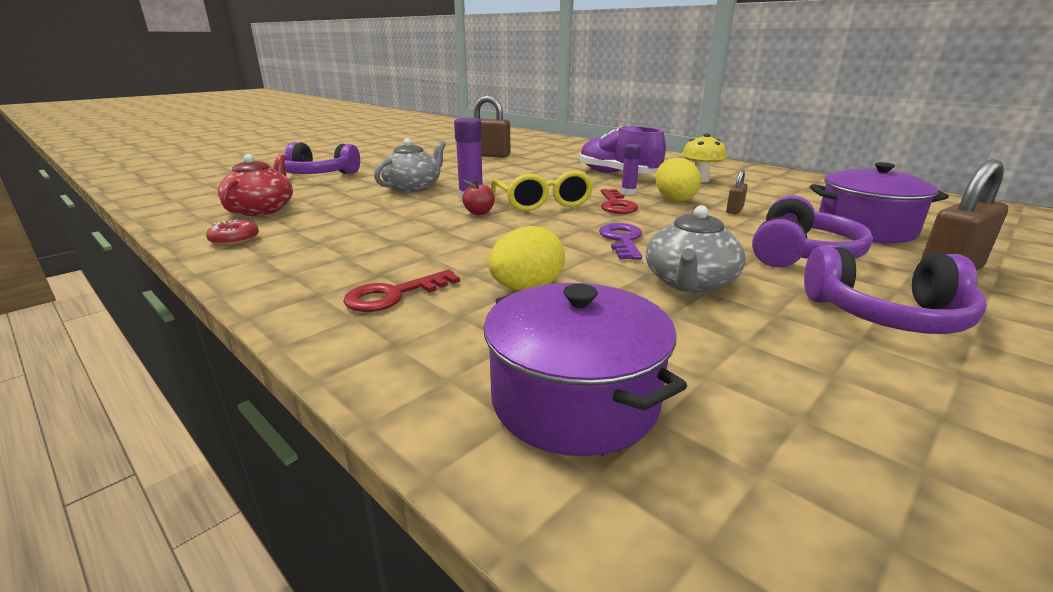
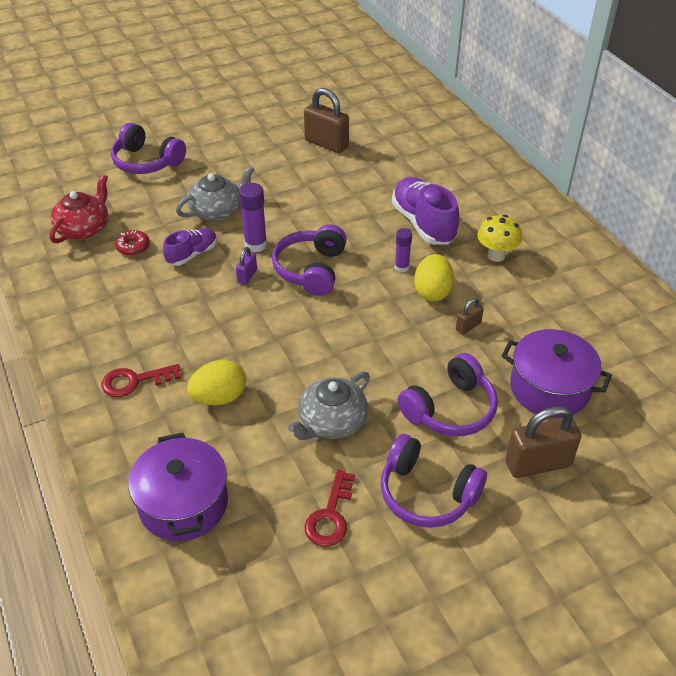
camera: 20 degrees right, 20 degrees up
red donut [206,220,259,246] -> red donut moved to [115,230,150,256]
red apple [462,180,495,215] -> purple padlock [236,247,257,285]
yellow glasses [491,170,594,211] -> purple headphones [272,224,347,296]
purple key [599,223,642,260] -> none
red key [601,189,638,214] -> red key moved to [304,470,355,547]
none -> purple shoe [163,228,217,266]

